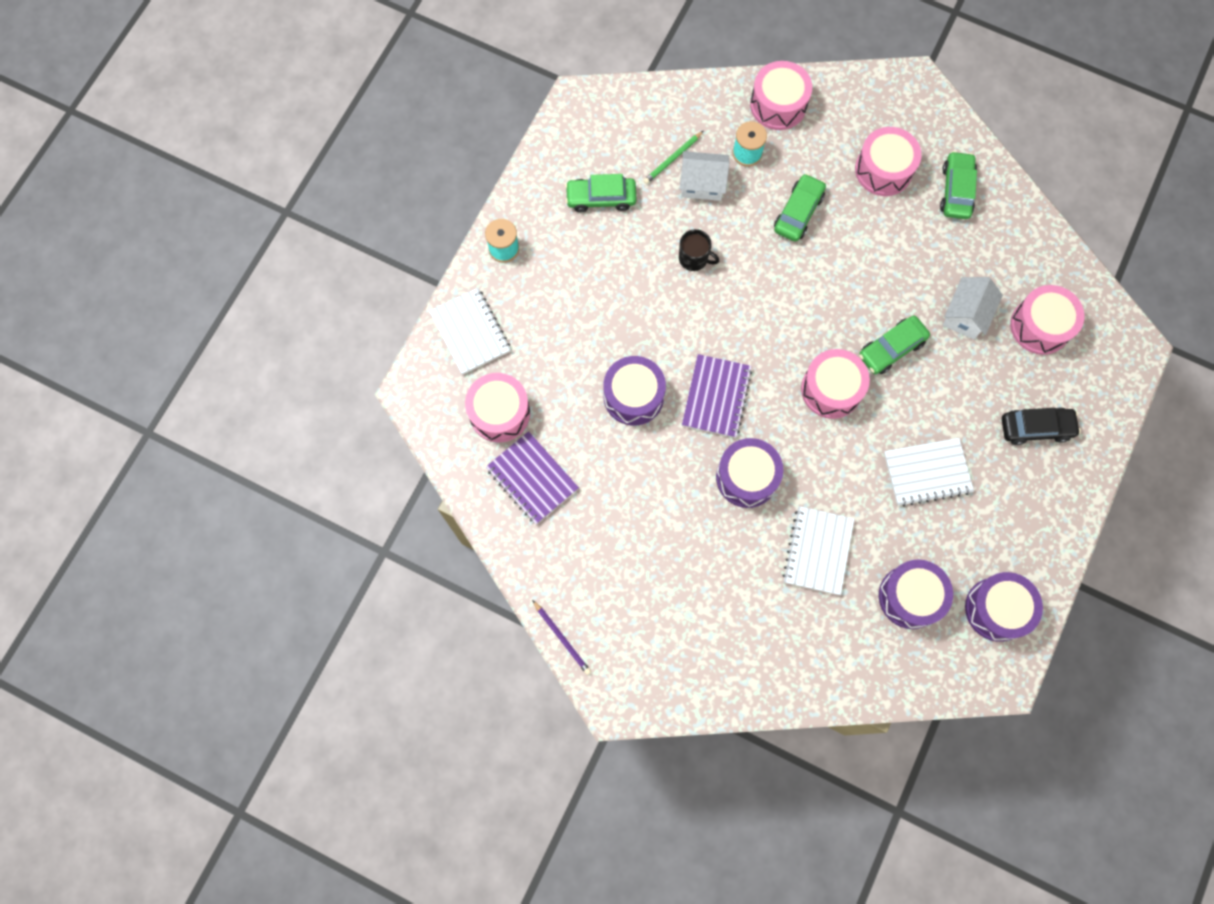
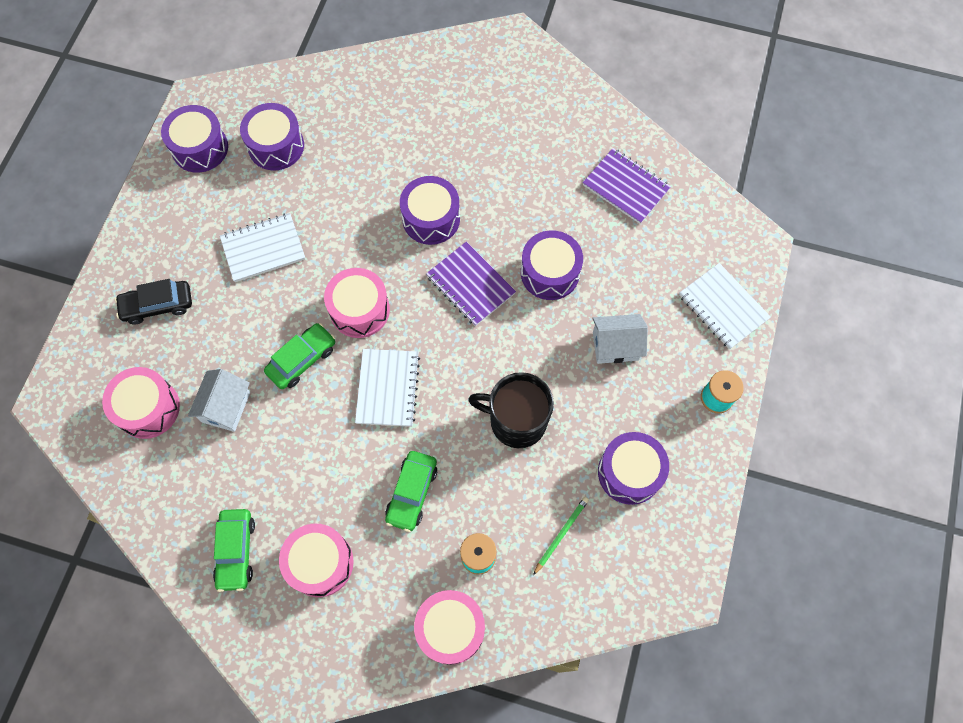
camera: 170 degrees right, 5 degrees down
pink drum [465,373,530,443] -> none
purple pencil [532,600,591,675] -> none
green car [565,174,636,212] -> purple drum [598,432,669,505]
black mug [679,229,719,271] -> black mug [468,372,554,448], size x1.81
white house [680,151,729,201] -> white house moved to [592,314,648,364]
purple notebook [682,354,752,438] -> purple notebook turned 45 degrees counterclockwise [426,242,516,326]
white notebook [782,506,854,595] -> white notebook moved to [355,349,420,427]

